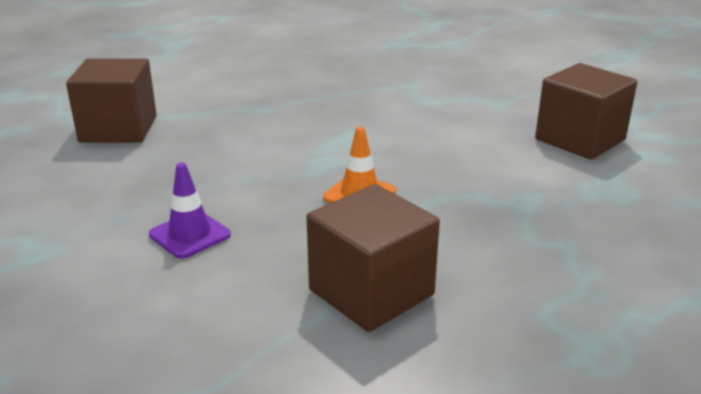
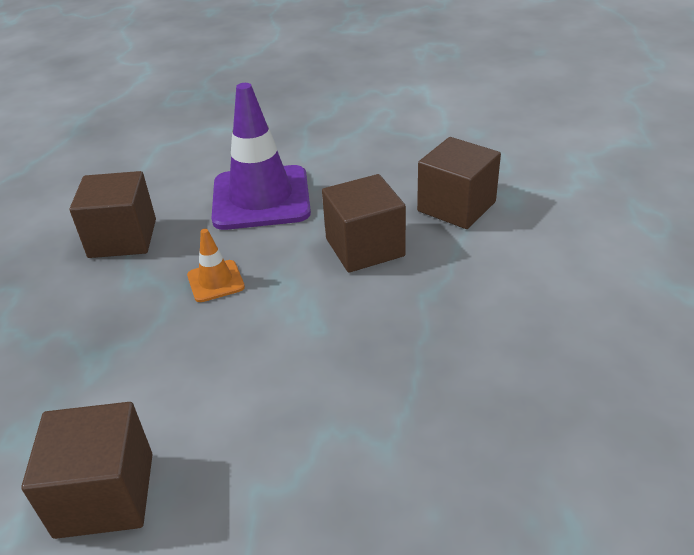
camera: 130 degrees right, 10 degrees up
purple traffic cone [149,162,231,259] -> purple traffic cone [212,83,311,230], size x2.20
none -> brown cube [322,174,406,272]

